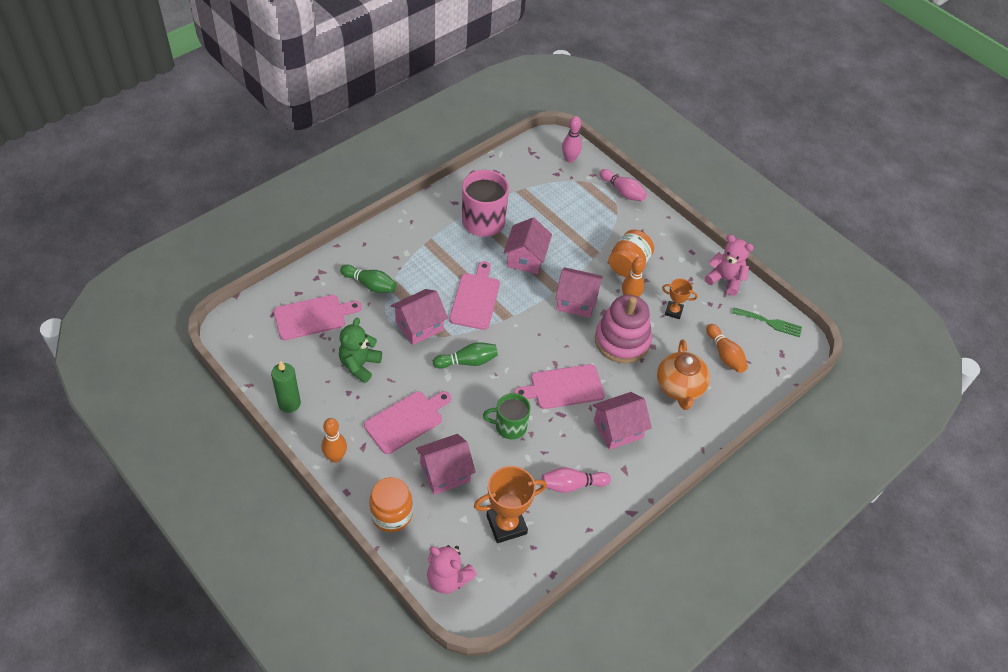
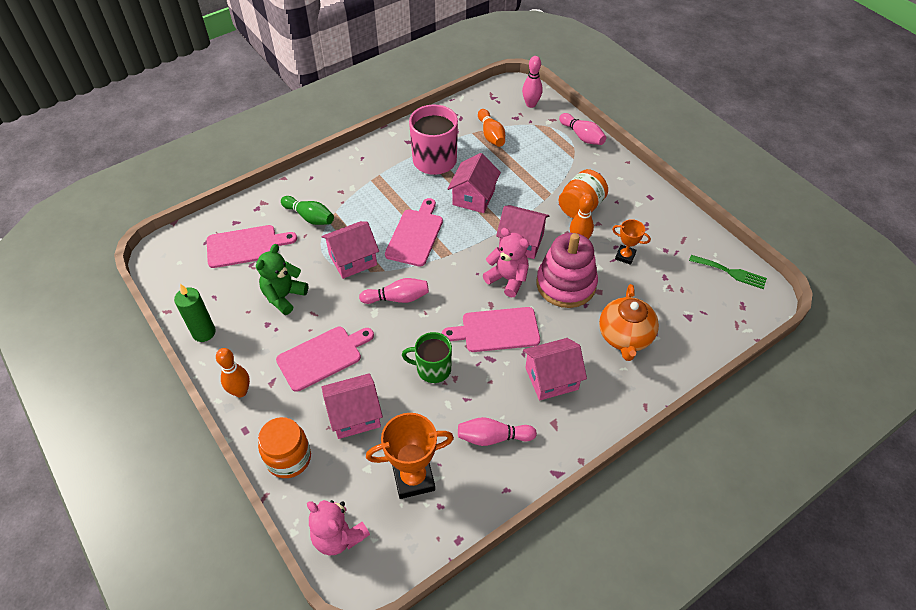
camera: 10 degrees right, 0 degrees up
green bowling pin [433,342,498,369] -> pink bowling pin [359,278,429,304]
pink teddy bear [705,235,754,296] -> pink teddy bear moved to [483,228,529,297]
orange bowling pin [706,324,748,373] -> orange bowling pin moved to [478,109,505,147]

